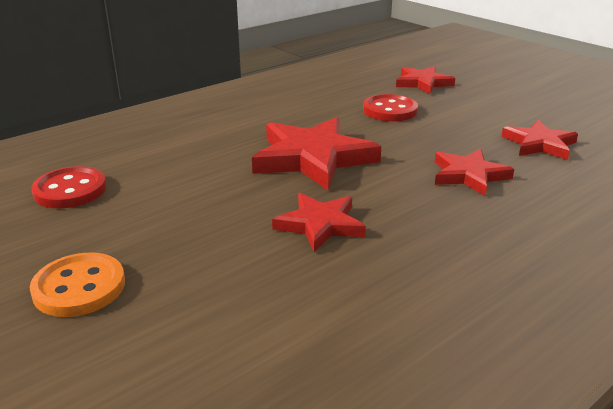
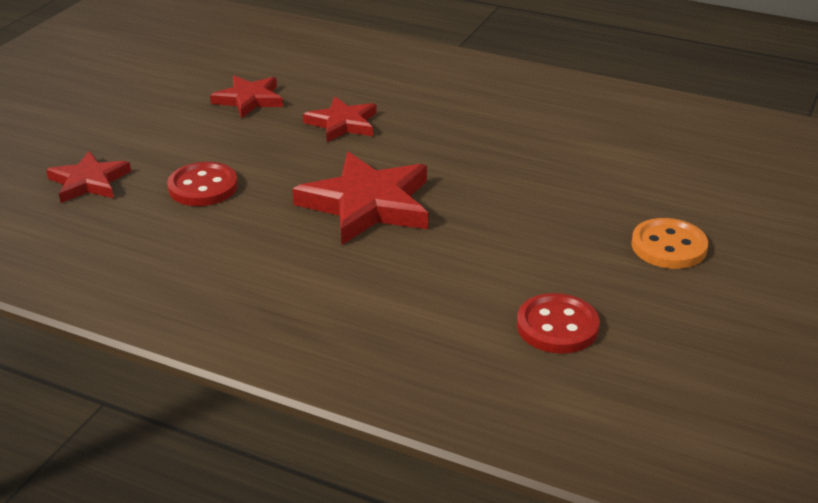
camera: 115 degrees left, 5 degrees up
red star [272,193,366,252] -> none

